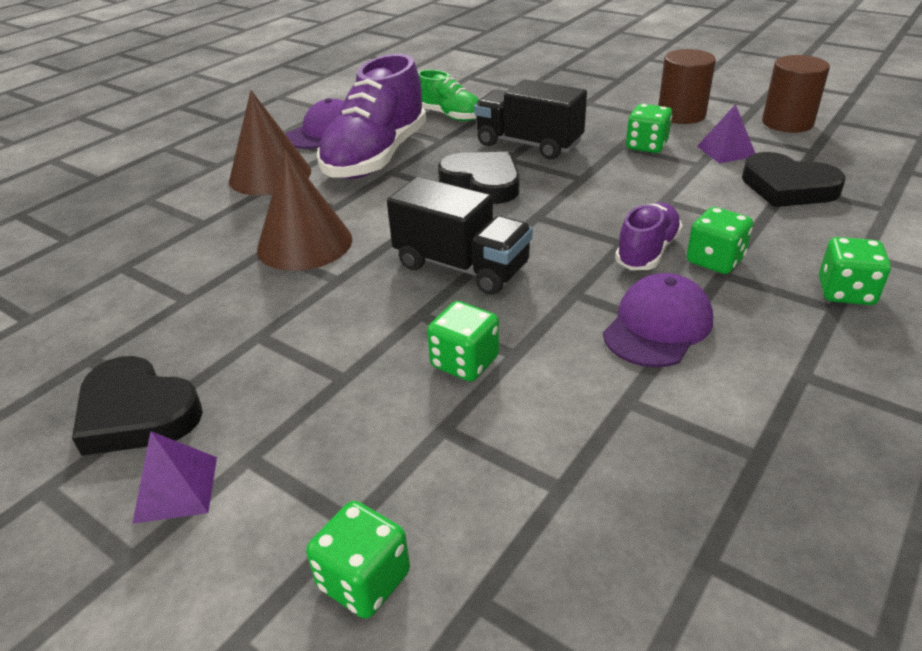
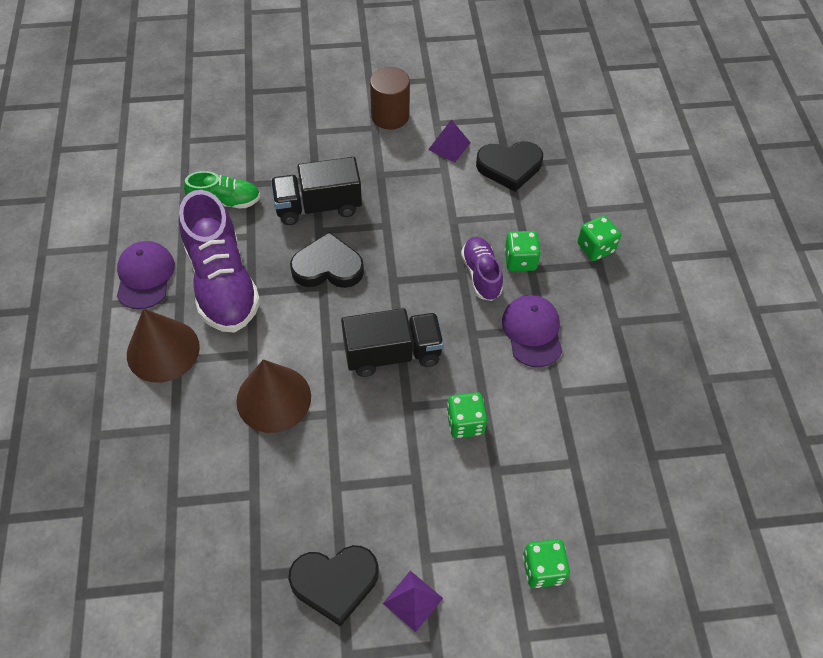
camera: 45 degrees left, 20 degrees up
green dice [626,104,672,153] -> none
brown cylinder [762,55,830,133] -> none

